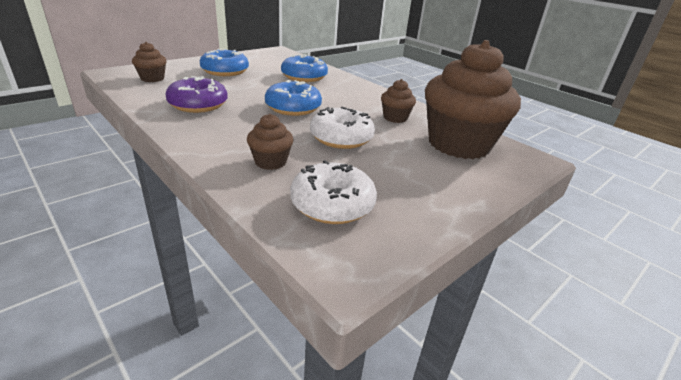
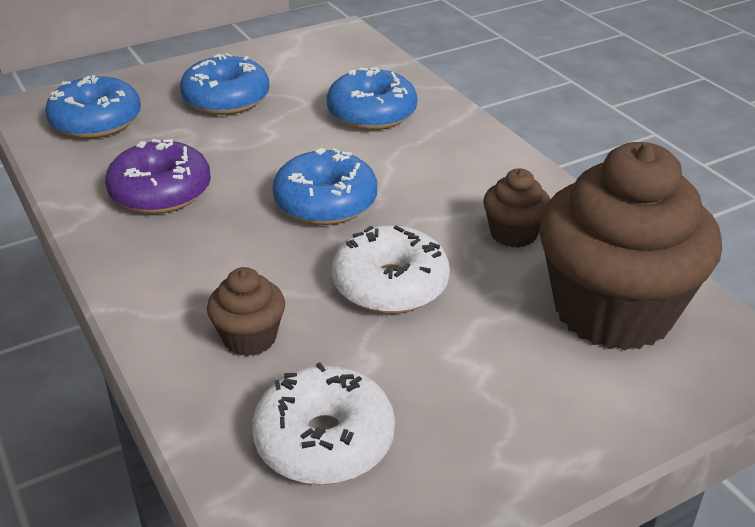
camera: 15 degrees right, 5 degrees up
brown cupcake [132,42,166,82] -> blue donut [45,75,141,139]

